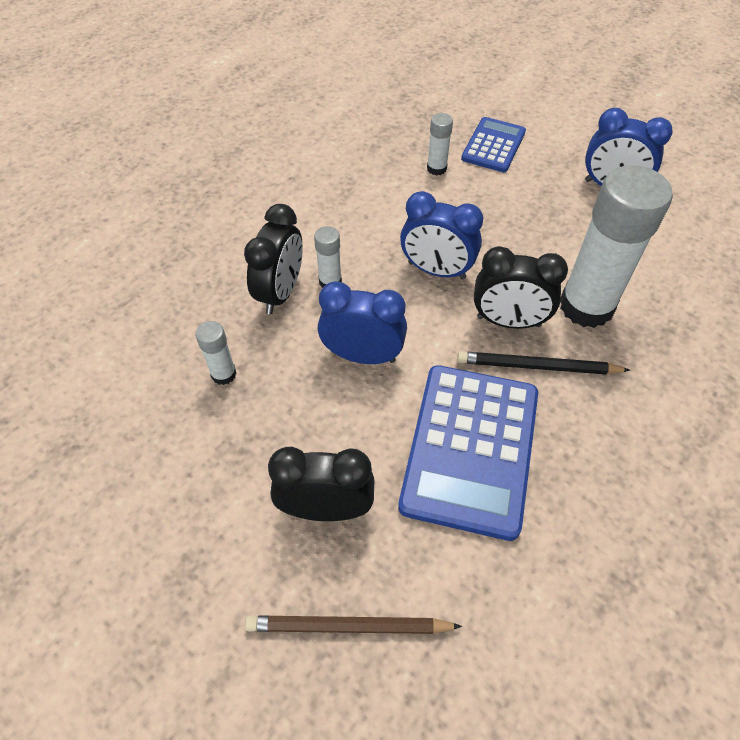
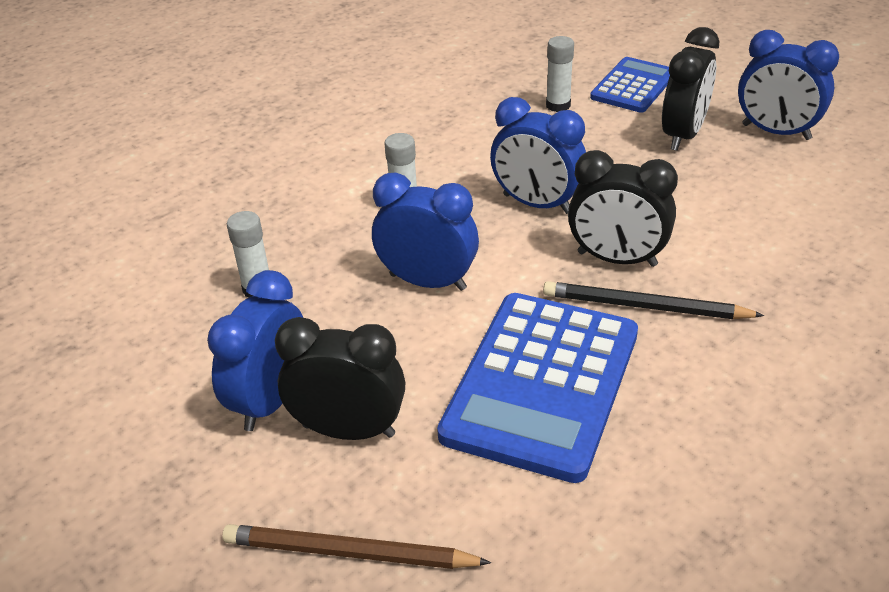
camera: 10 degrees right, 15 degrees down
black clock [244,204,303,314] -> black clock moved to [662,27,719,151]
white glue stick [560,165,673,328] -> none
none -> blue clock [207,270,303,431]

